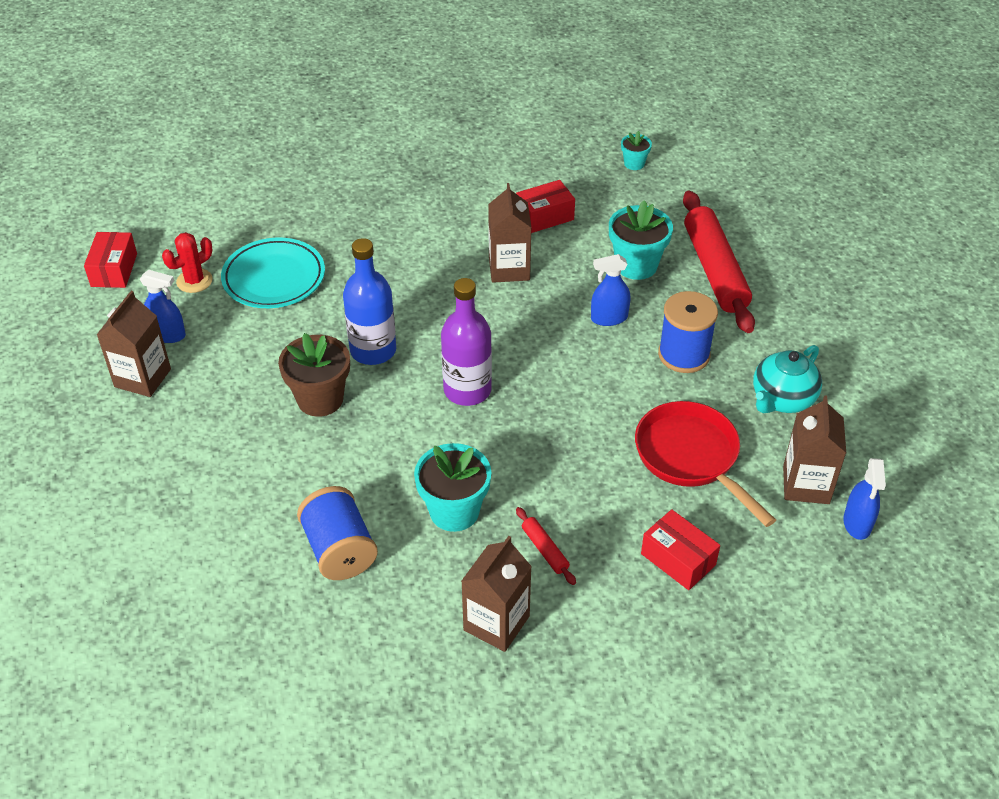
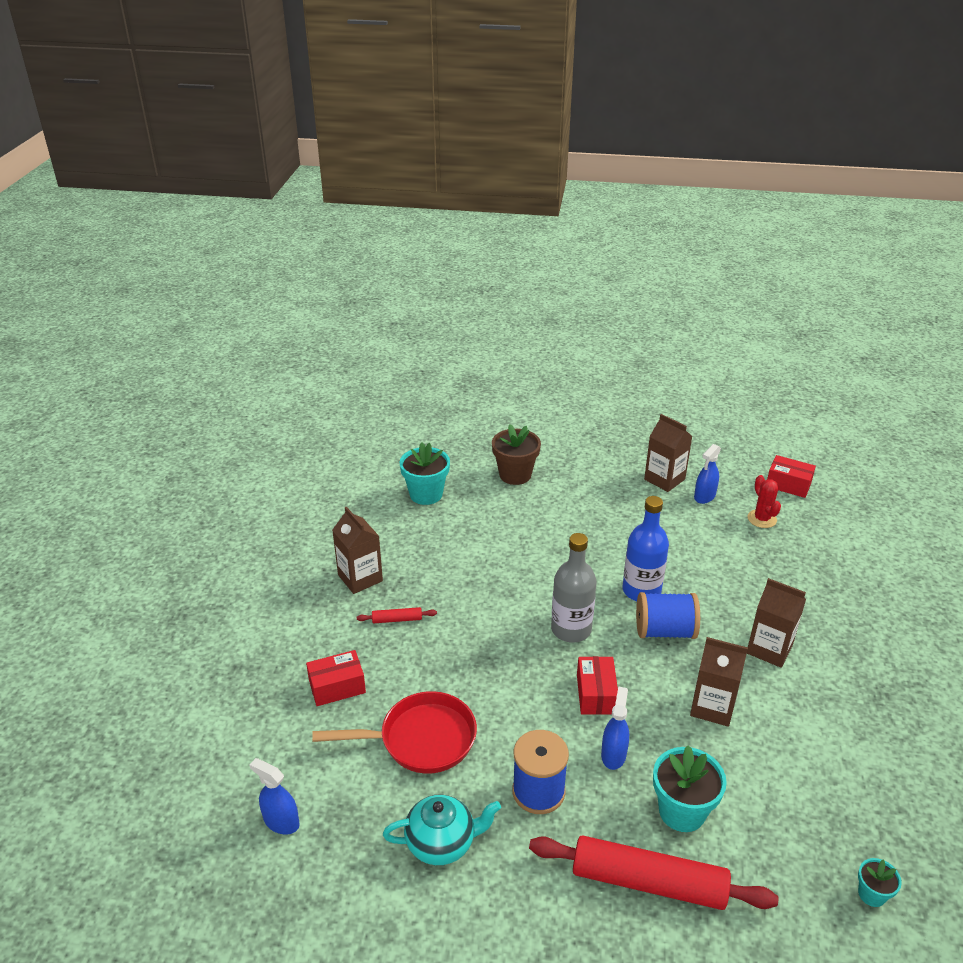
camera: 115 degrees right, 10 degrees down
turquoise plate [221,238,325,308] -> none
brown flower pot [278,333,350,417] -> brown flower pot moved to [492,424,541,485]
blue spool [297,486,378,580] -> blue spool moved to [636,592,700,639]
turquoise flower pot [414,443,492,532] -> turquoise flower pot moved to [399,442,450,505]
purple bottle [441,278,492,406] -> grey bottle [551,533,597,643]
red box [516,180,575,233] -> red box moved to [577,656,618,715]
turquoise teapot [753,345,822,413] -> turquoise teapot turned 105 degrees clockwise [383,794,501,865]
brown carton [783,395,846,504] -> brown carton moved to [747,578,806,668]

